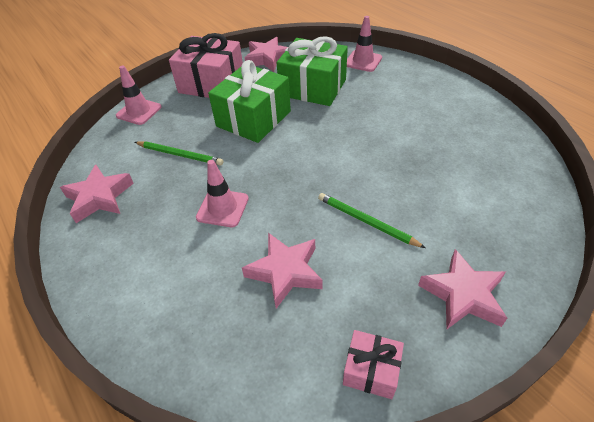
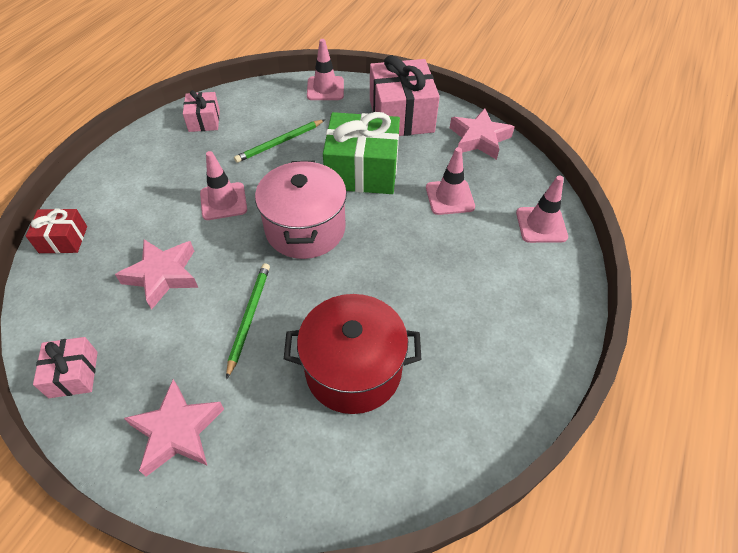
camera: 60 degrees right, 5 degrees up
pink star [60,165,134,223] -> pink gift [183,90,220,132]
green pencil [135,141,223,166] -> green pencil turned 60 degrees clockwise [234,120,324,163]
green gift [277,36,348,106] -> pink traffic cone [426,147,475,215]
none -> red gift [26,209,87,253]
none -> pink pot [255,161,347,259]
none -> red pot [284,294,422,414]

